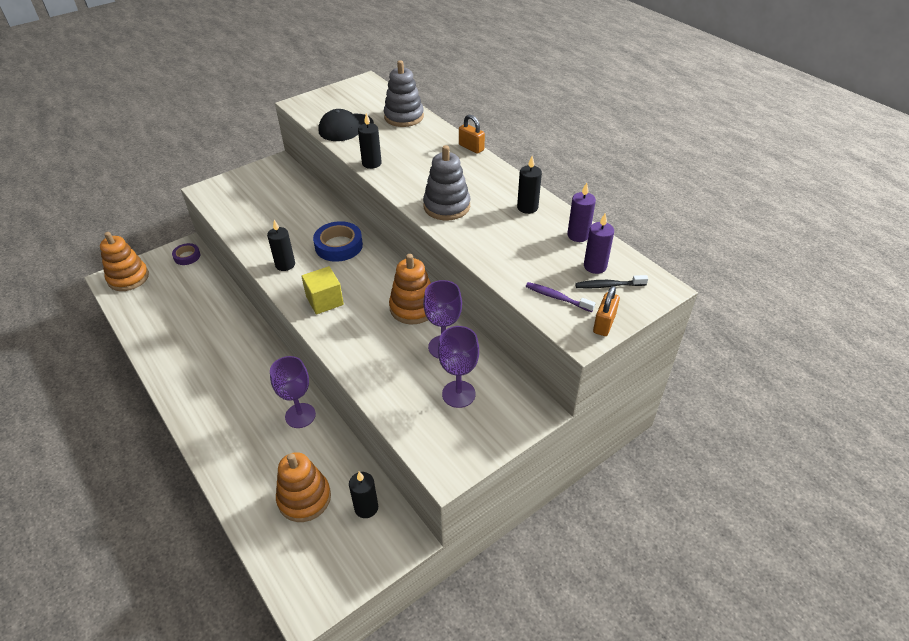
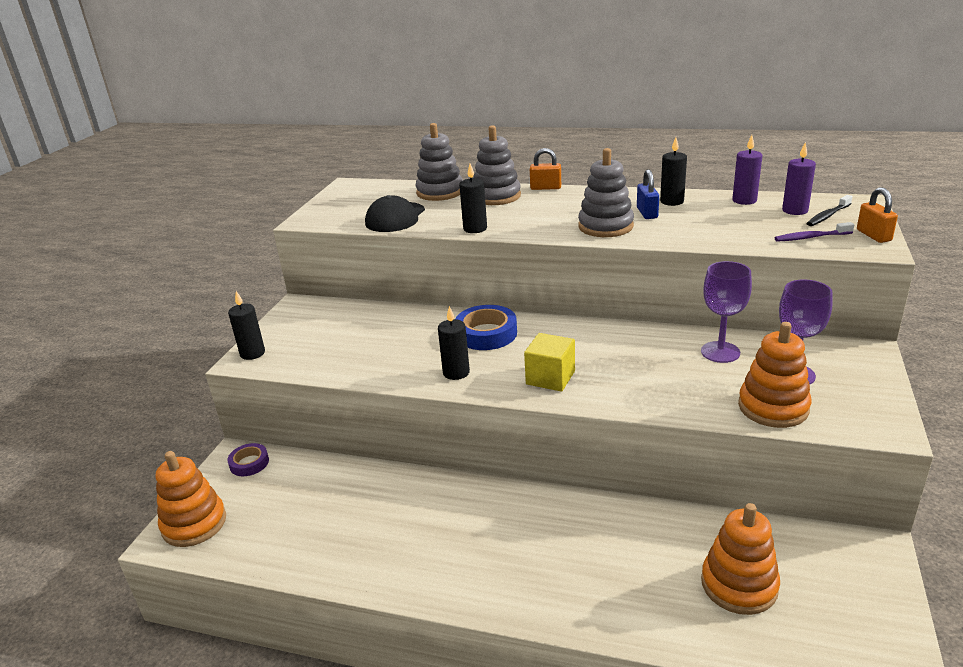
camera: 35 degrees left, 15 degrees down
purple goblet [270,356,316,428] -> none
black candle [349,471,378,518] -> black candle moved to [228,291,265,360]
orange stacking toy [389,254,431,324] -> orange stacking toy moved to [738,322,812,428]
none -> grey stacking toy [473,125,521,205]
none -> blue padlock [637,169,659,219]

